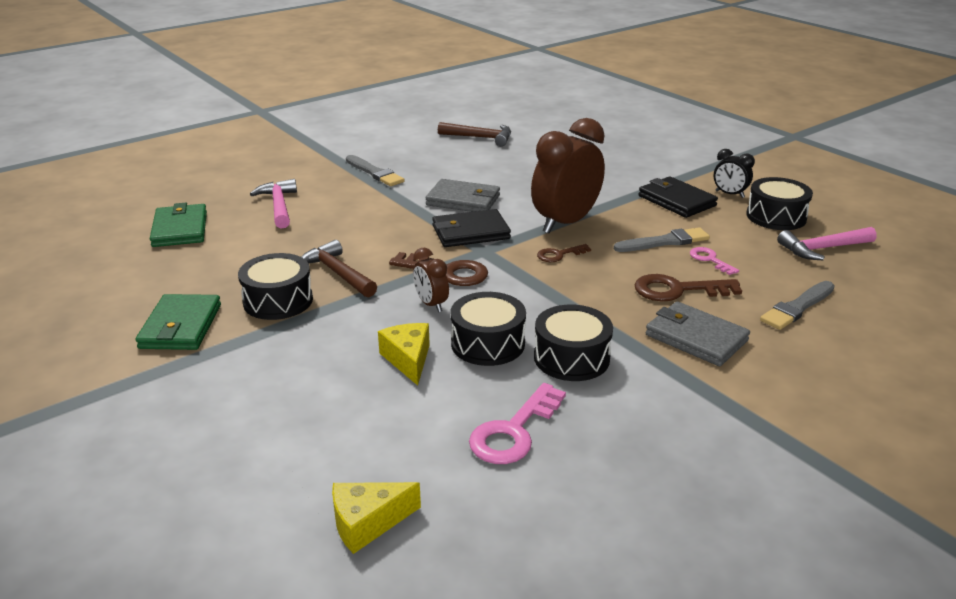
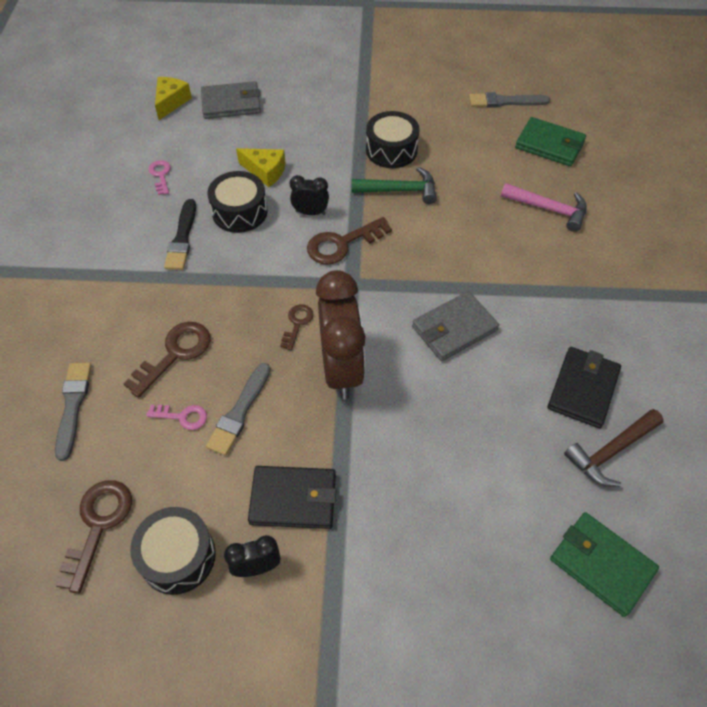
camera: 130 degrees right, 25 degrees up
green wallet [135,294,221,350] -> green wallet moved to [550,512,659,617]
brown hammer [302,240,377,298] -> green hammer [352,167,437,204]
grey brush [346,155,405,186] -> grey brush moved to [469,92,550,108]
brown clock [413,248,449,312] -> black clock [290,175,329,215]
black wallet [432,209,511,247] -> black wallet moved to [548,347,621,428]
pink key [469,383,566,464] -> pink key [148,160,171,195], size x0.58
black drum [534,305,613,381] -> black brush [164,199,196,270]
grey wallet [646,301,750,366] -> grey wallet moved to [201,81,261,119]
pink hammer [777,227,877,260] -> brown key [55,480,132,594]

